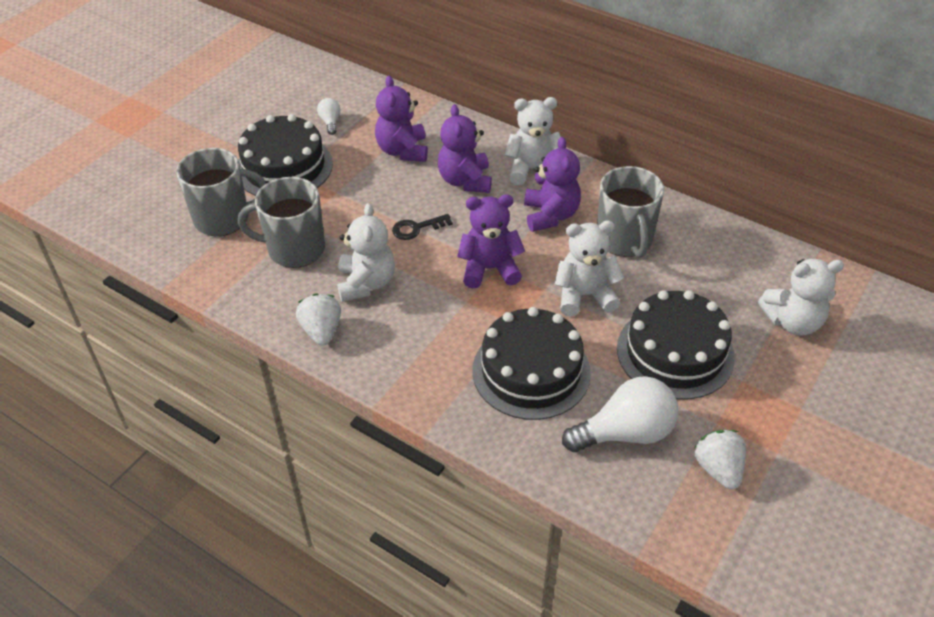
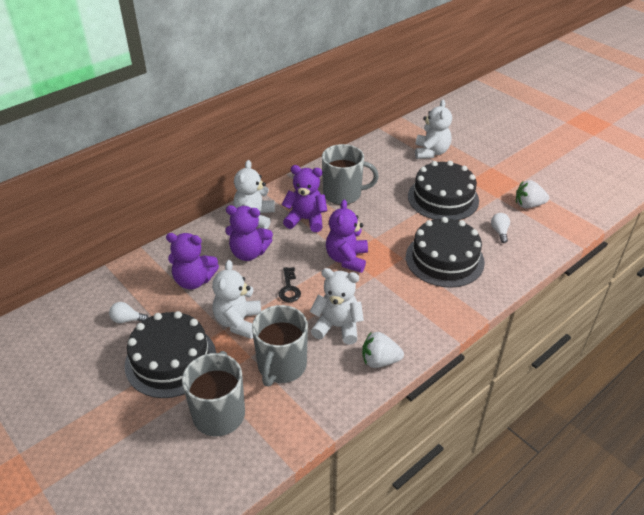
camera: 75 degrees left, 5 degrees down
white teddy bear [554,220,624,316] -> white teddy bear moved to [212,260,261,339]
white light bulb [562,376,678,452] -> white light bulb [491,213,510,243], size x0.47

